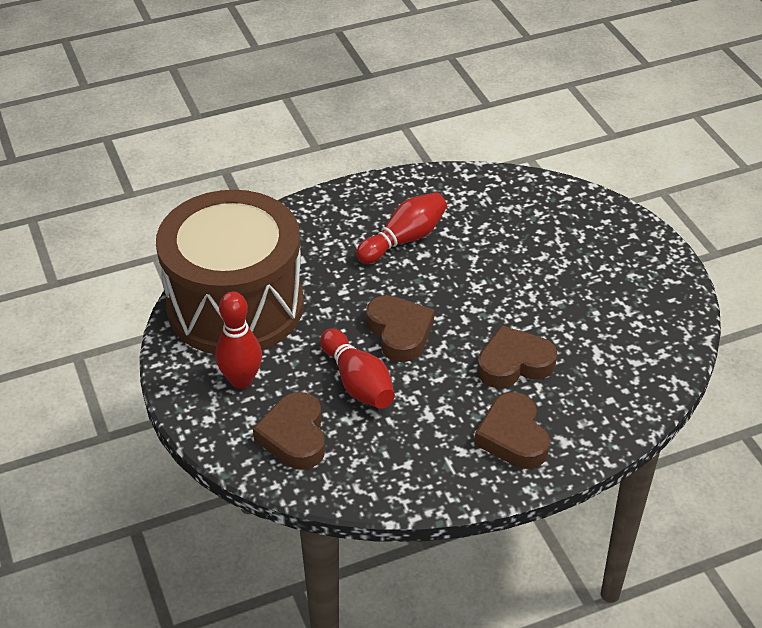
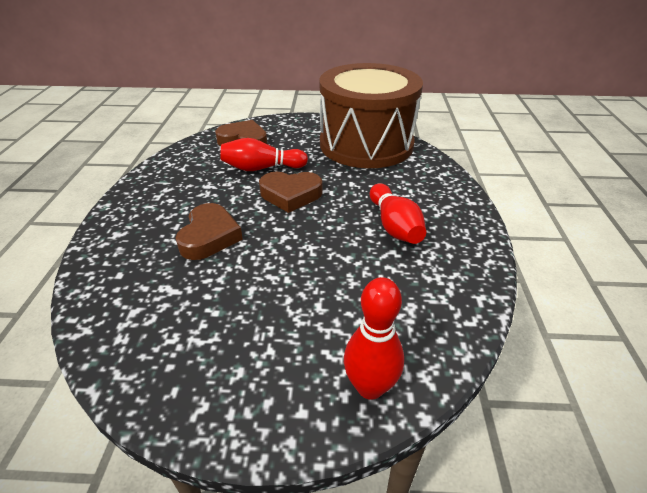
camera: 115 degrees right, 5 degrees down
red bowling pin [215,292,262,389] -> red bowling pin moved to [344,277,404,400]
brown heart [474,392,550,469] -> none

